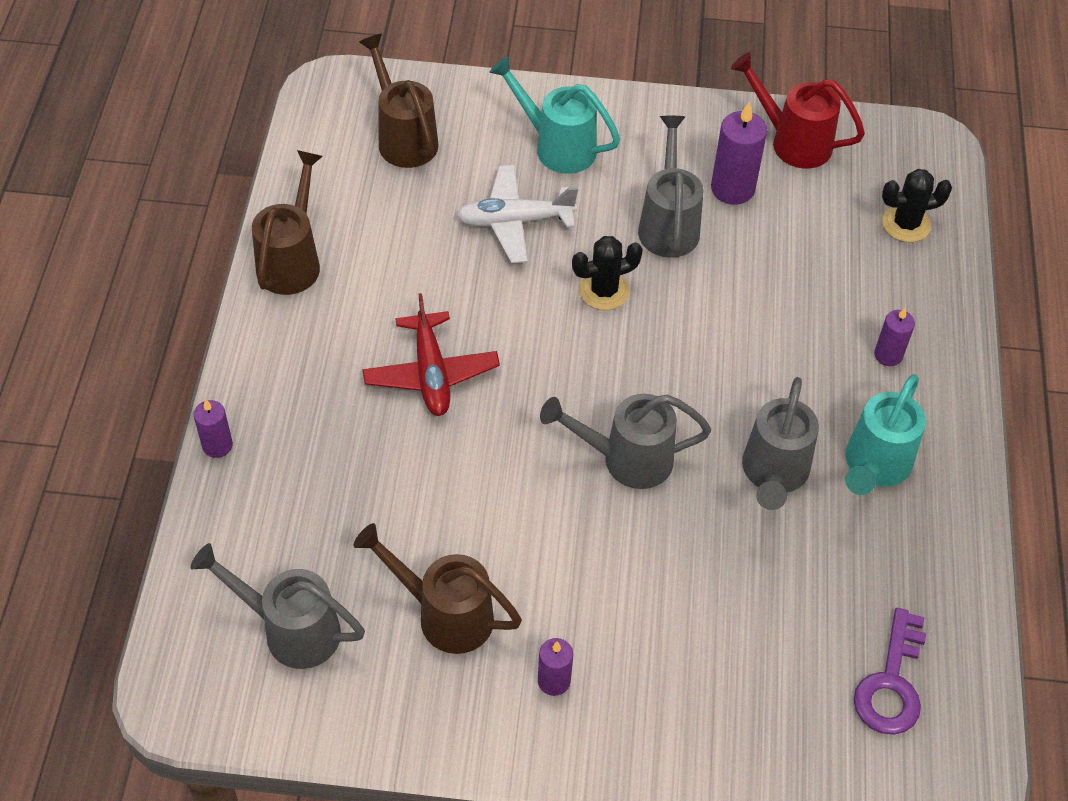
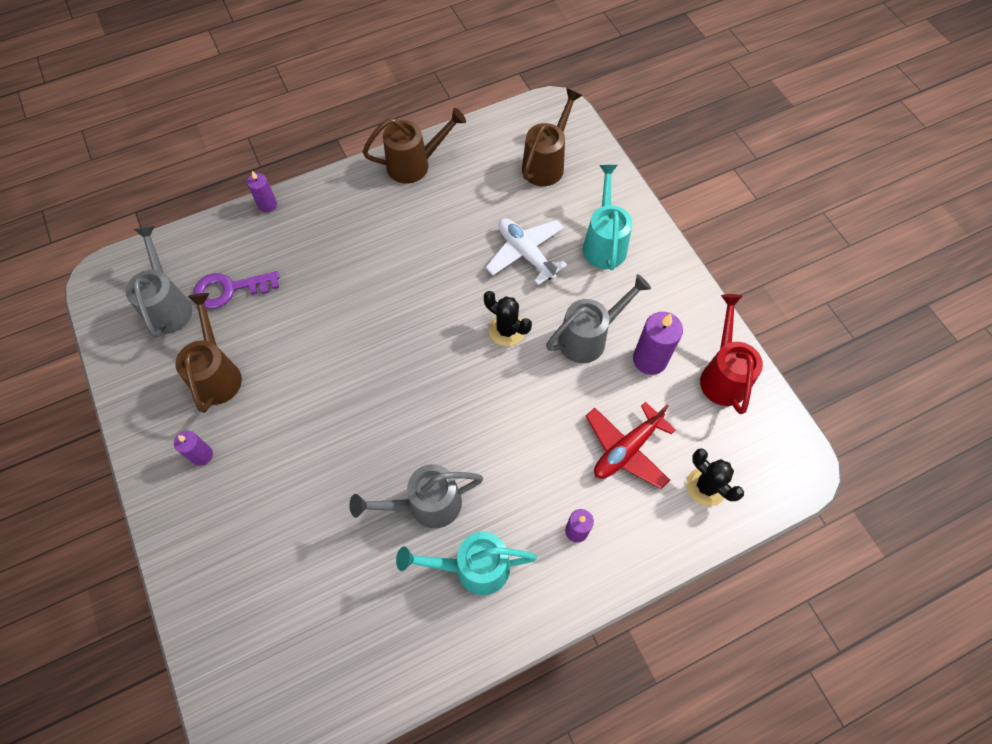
camera: 60 degrees right, 10 degrees up
red plane [362,293,500,416] -> red plane moved to [586,402,676,489]
grey watering can [540,394,711,489] -> none
purple key [854,608,926,735] -> purple key moved to [193,271,280,309]

